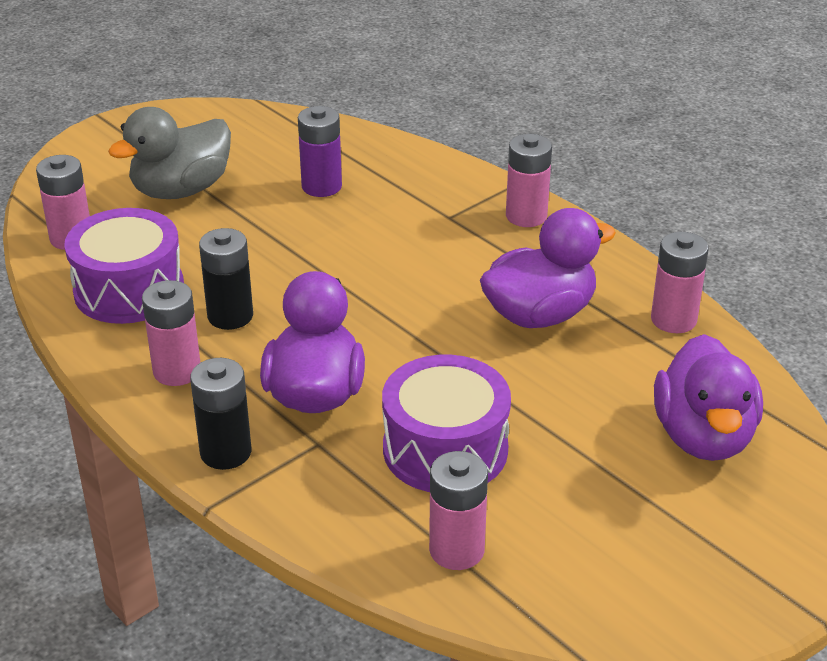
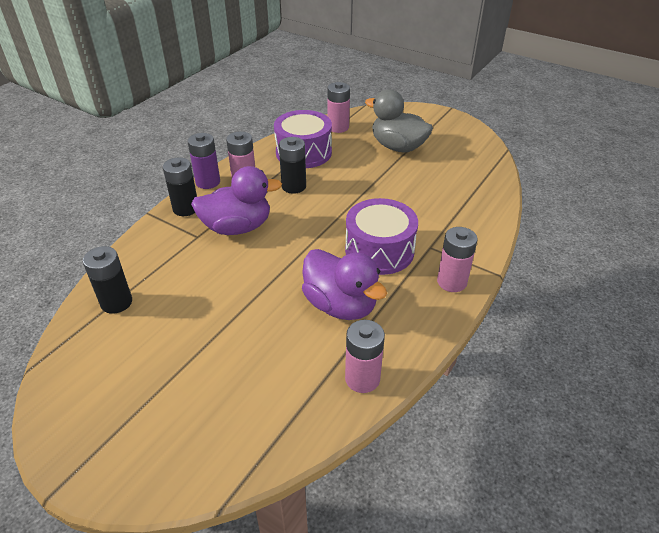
camera: 75 degrees right, 5 degrees up
purple battery [298,106,342,197] -> purple battery moved to [188,133,220,189]
purple drum [382,355,511,492] -> purple drum moved to [345,198,418,275]
pink battery [429,451,488,570] -> black battery [83,246,132,314]
purple duck [654,334,763,461] -> none

